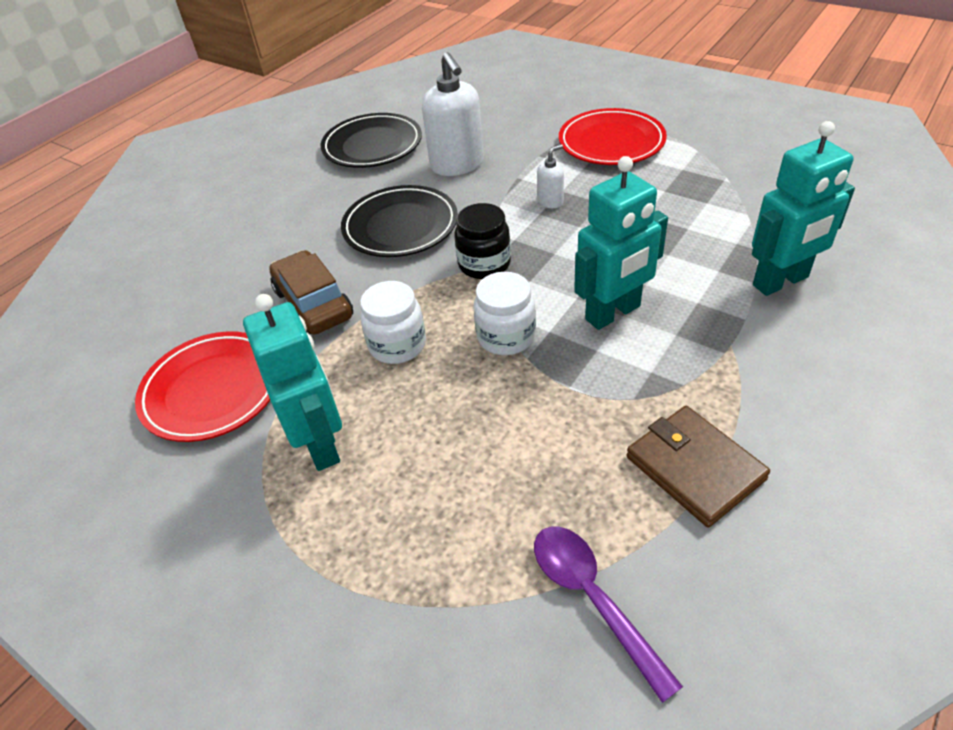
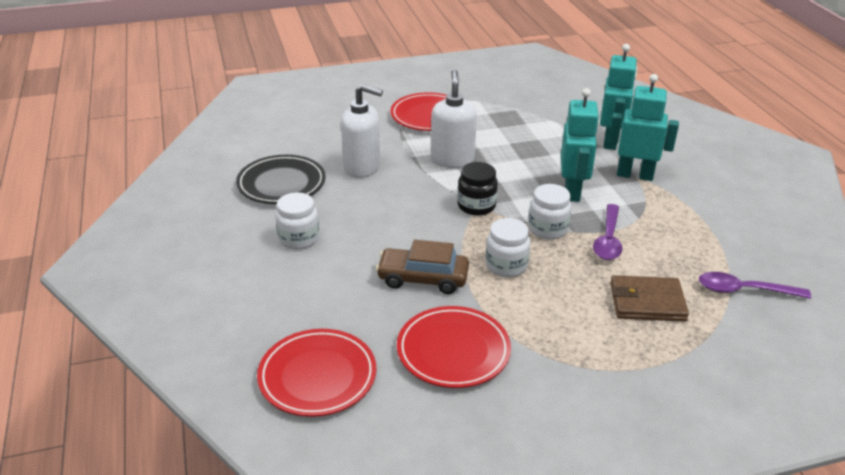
camera: 55 degrees left, 10 degrees down
turquoise robot [243,294,342,471] -> turquoise robot moved to [608,74,679,181]
black plate [341,185,458,257] -> none
white soap dispenser [537,144,564,208] -> white soap dispenser [431,69,477,168], size x2.09
brown wallet [627,406,770,527] -> brown wallet moved to [610,275,689,322]
none -> red plate [257,329,377,417]
none -> white jar [275,193,319,249]
none -> purple spoon [593,204,622,260]

